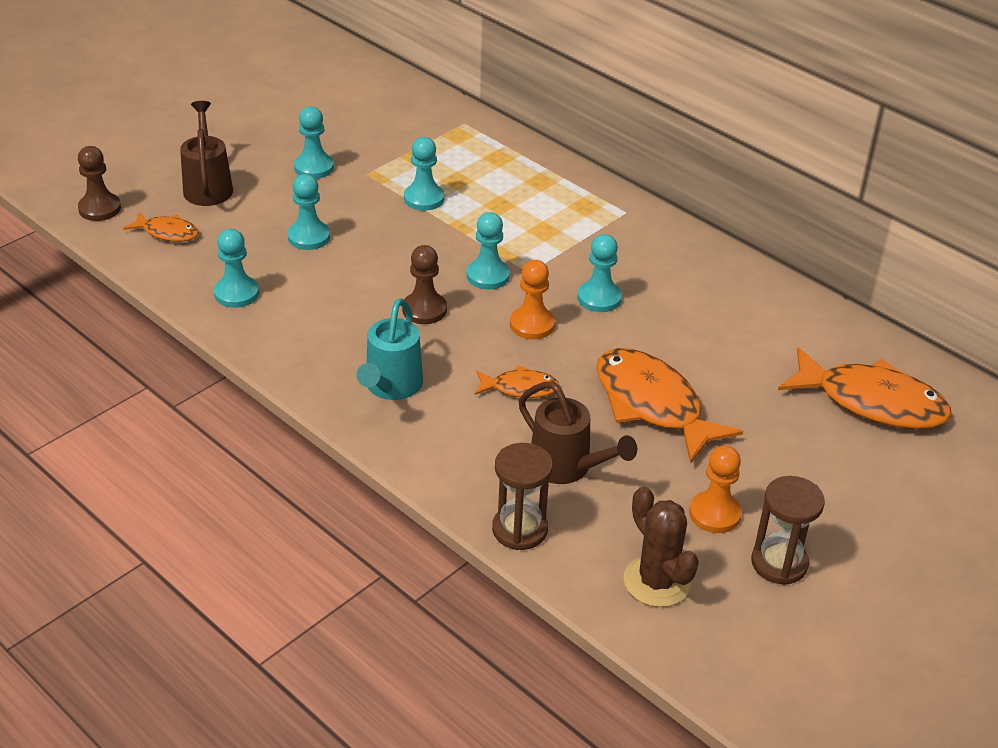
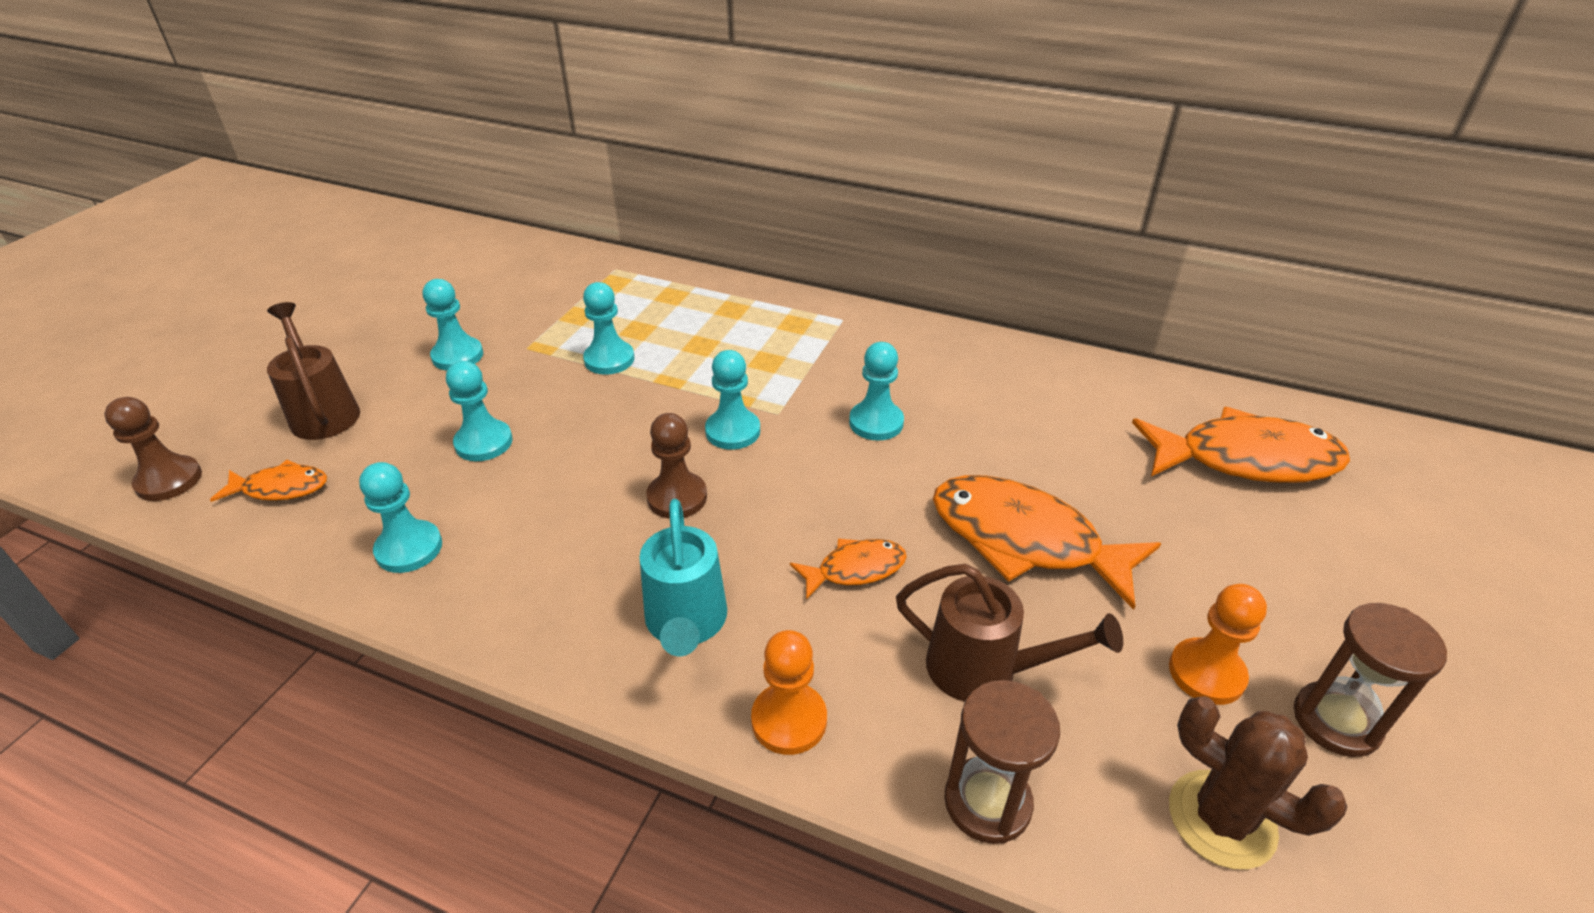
camera: 20 degrees left, 0 degrees up
orange pawn [510,260,555,339] -> orange pawn moved to [751,630,827,755]

